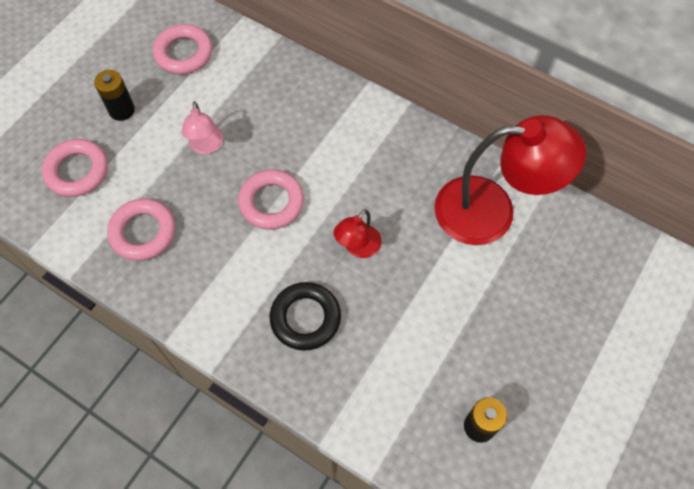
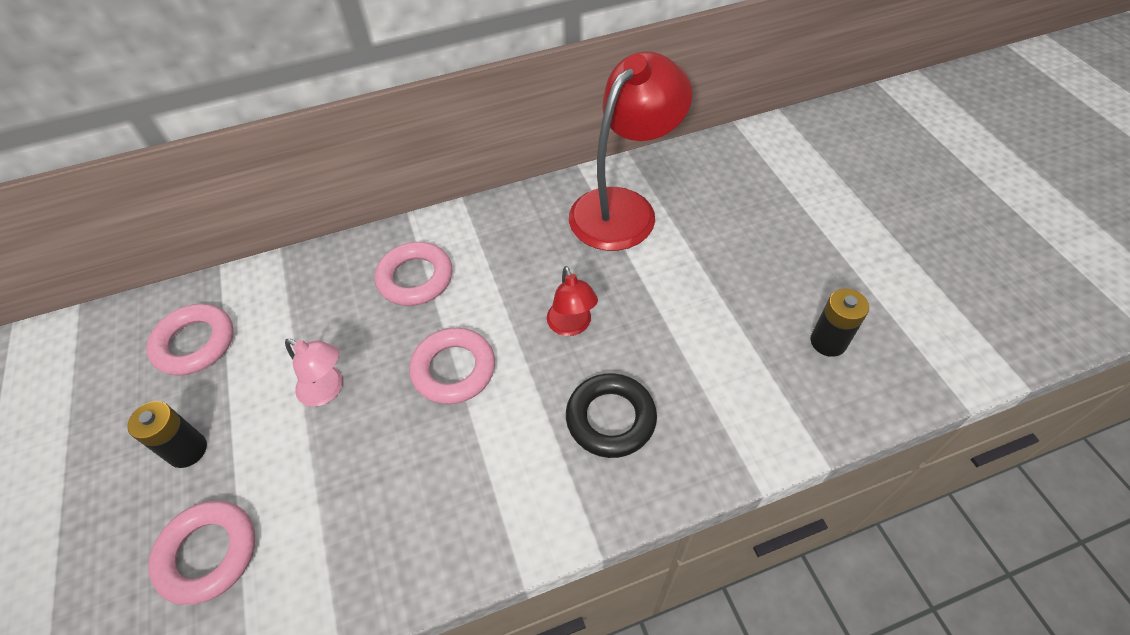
camera: 50 degrees left, 10 degrees down
pink ring [107,198,175,261] -> pink ring moved to [375,242,452,306]

